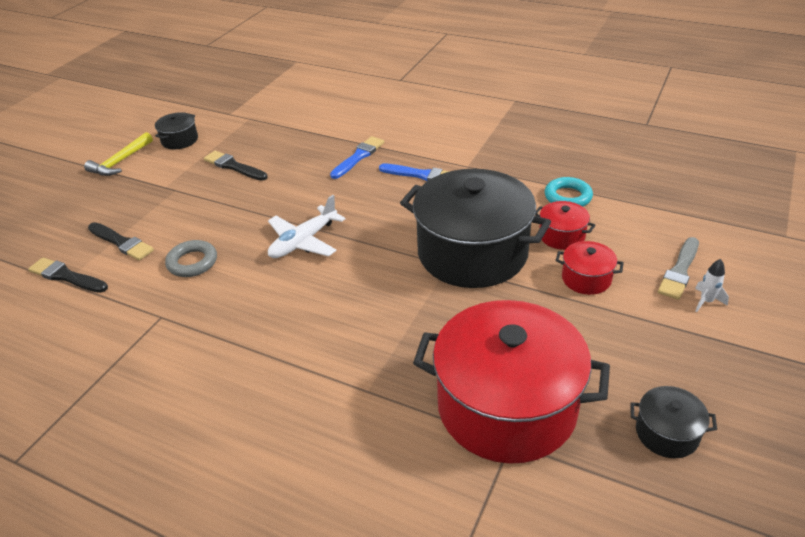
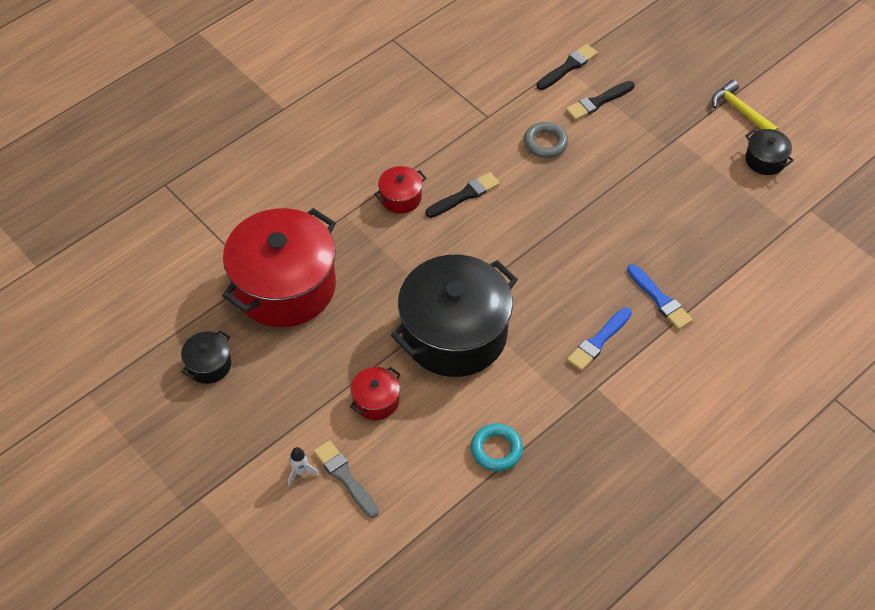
camera: 110 degrees right, 15 degrees up
black brush [204,151,268,181] -> black brush moved to [426,172,500,218]
white plane [268,195,345,258] -> none
red pot [535,201,596,250] -> red pot moved to [375,166,426,214]

